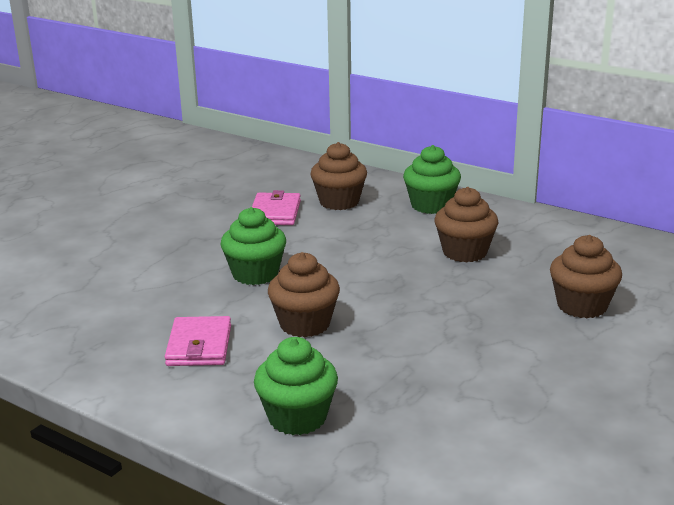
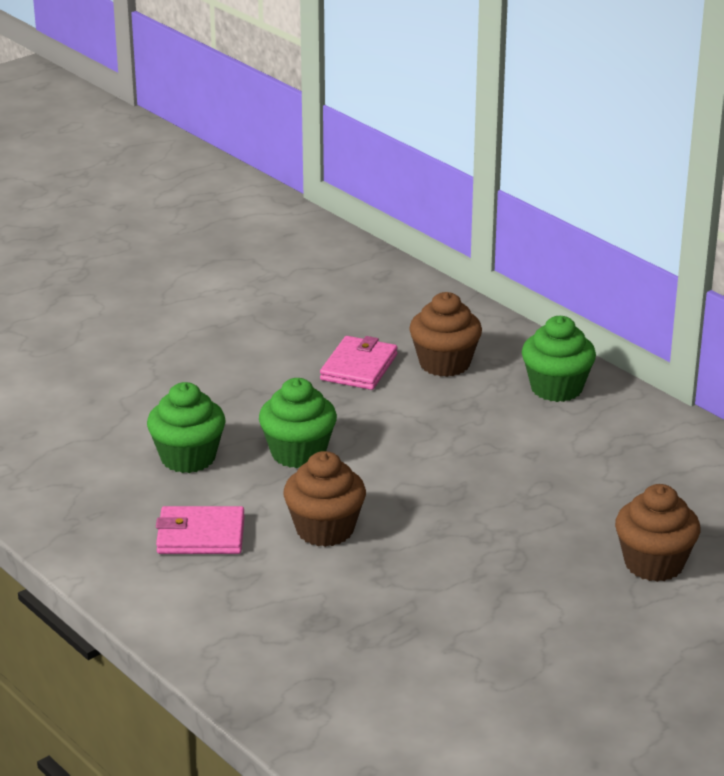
camera: 15 degrees right, 5 degrees up
pink wallet [165,316,231,366] -> pink wallet turned 75 degrees clockwise [156,506,245,554]
green cupcake [254,337,338,435] -> green cupcake moved to [147,382,226,473]
brown cupcake [435,187,498,263] -> none

